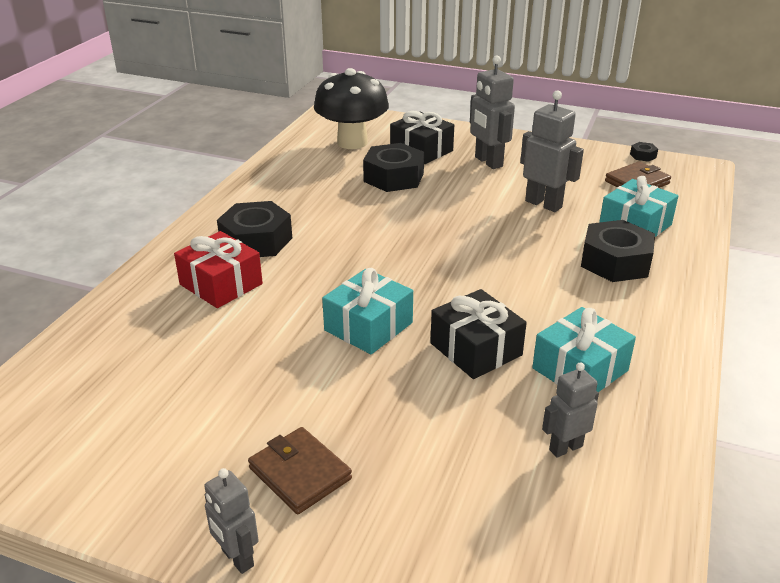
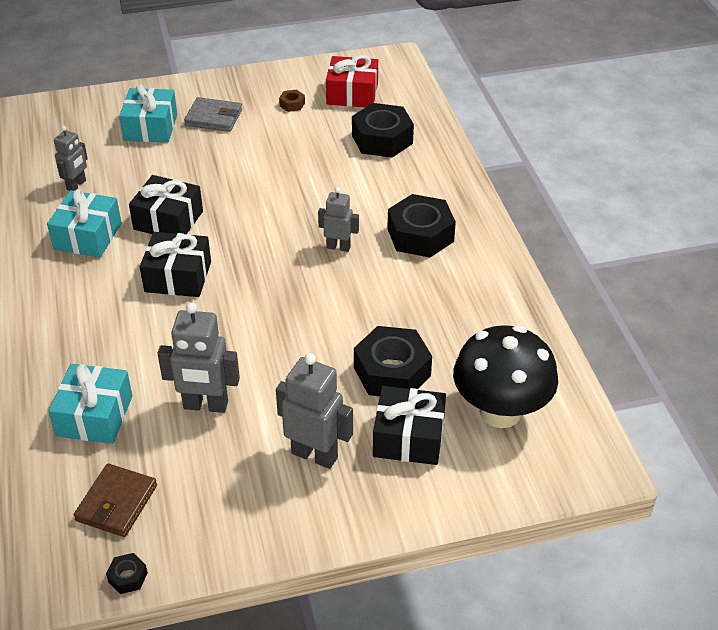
camera: 145 degrees right, 10 degrees up
red gift [174,231,263,308] -> red gift moved to [326,55,378,107]
grey robot [204,468,259,574] -> grey robot moved to [318,187,359,252]
brown wallet [248,427,352,514] -> grey wallet [184,97,242,132]
turquoise gift [322,268,413,354] -> turquoise gift moved to [119,84,177,143]
black nut [581,220,655,282] -> black nut moved to [352,103,414,158]
none -> black gift [140,232,211,297]
none -> brown nut [279,90,305,112]

